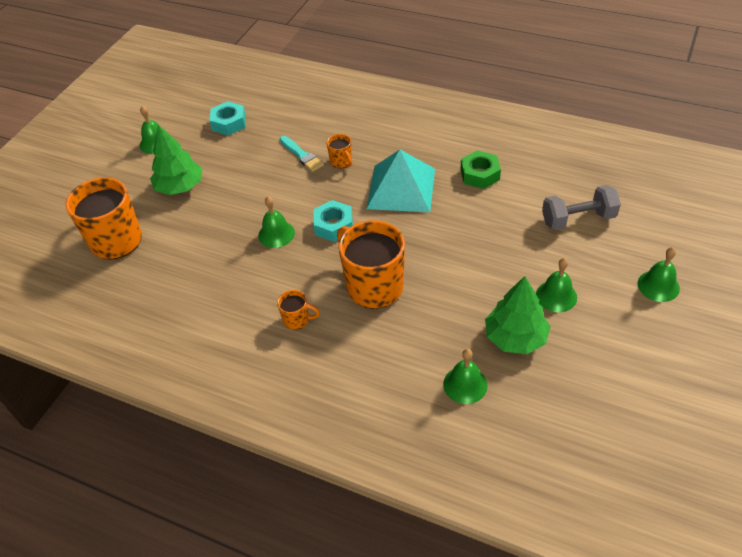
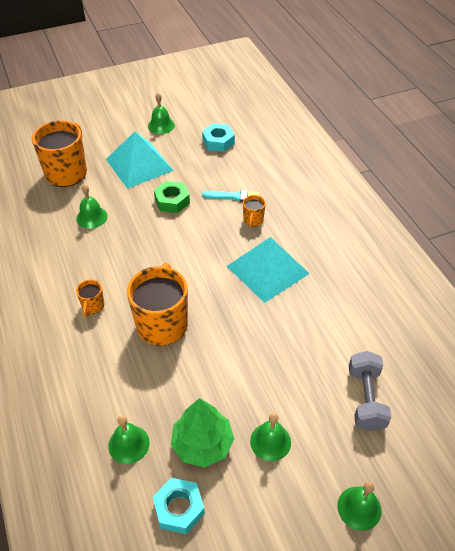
camera: 40 degrees right, 0 degrees up
green tree [150,124,202,195] -> turquoise pyramid [106,131,174,189]
green bell [258,196,295,248] -> green bell moved to [76,184,107,229]
orange mug [277,290,320,330] -> orange mug turned 45 degrees clockwise [76,280,104,317]
turquoise brush [280,136,324,172] -> turquoise brush turned 90 degrees counterclockwise [202,190,260,202]
turquoise nut [313,200,353,242] -> turquoise nut moved to [153,478,205,534]
green nut [460,150,501,189] -> green nut moved to [154,181,190,213]
grey dumbbell [542,185,621,230] -> grey dumbbell turned 60 degrees clockwise [349,351,391,431]

